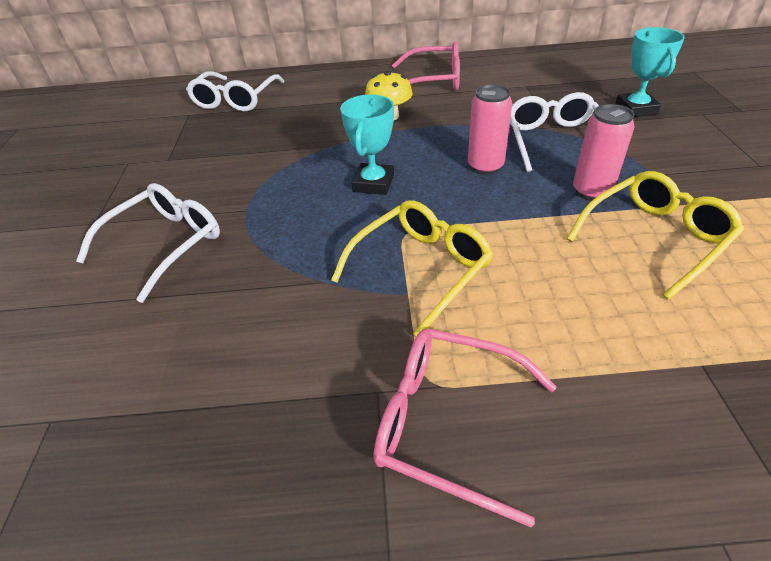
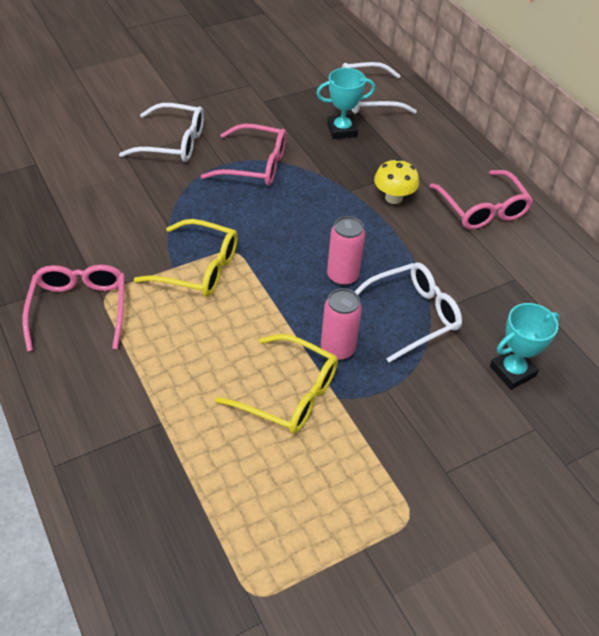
camera: 60 degrees right, 5 degrees up
turquoise trophy [340,94,394,195] -> turquoise trophy moved to [316,68,375,139]
none -> pink glasses [201,124,287,186]

